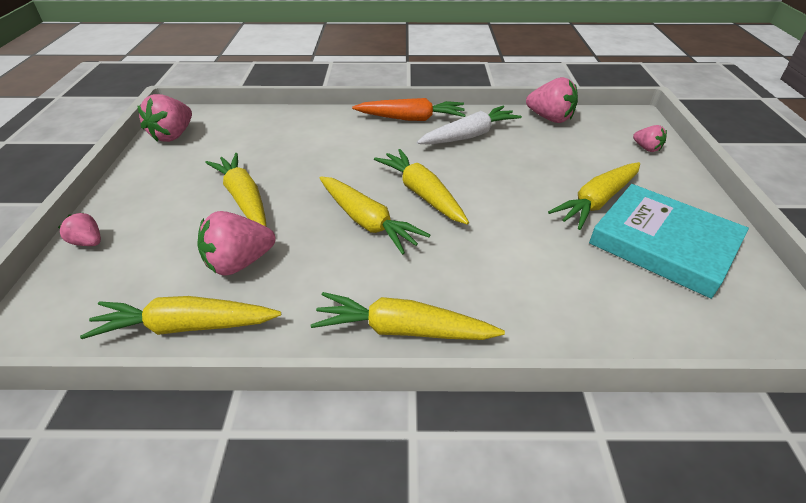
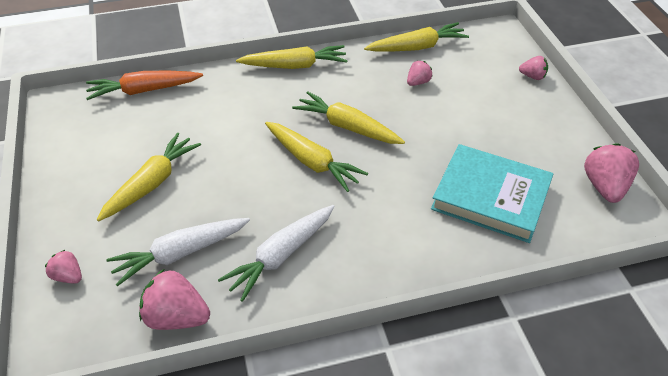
camera: 165 degrees right, 5 degrees up
pink strawberry [197,211,276,276] -> pink strawberry [407,61,433,86], size x0.56
yellow carrot [205,153,266,226] -> none
orange carrot [352,98,466,121] -> orange carrot moved to [86,71,203,100]
turquoise book [589,184,749,299] -> turquoise book moved to [431,144,554,243]
none -> white carrot [106,218,250,286]

